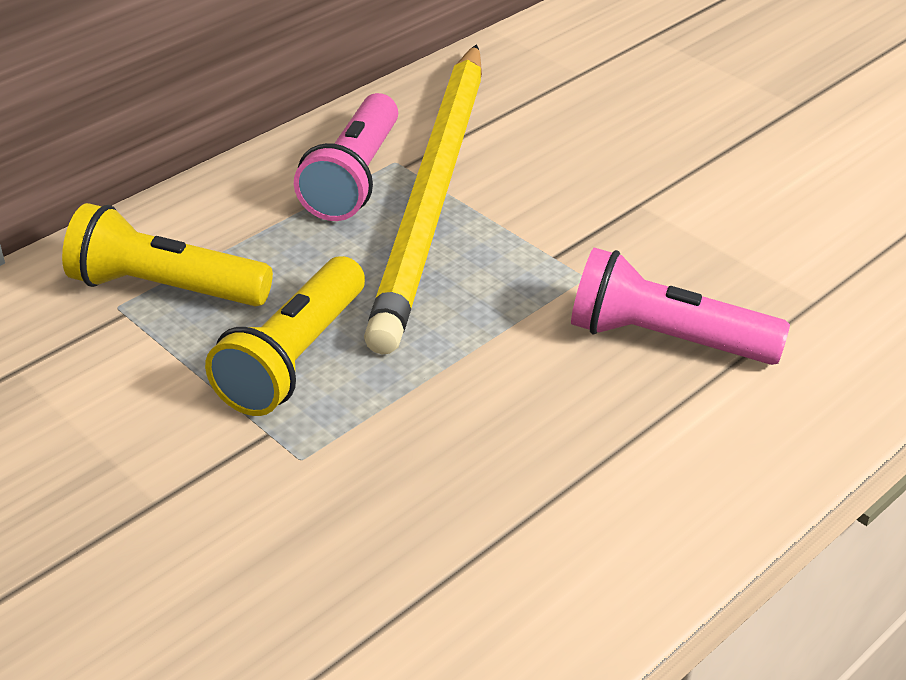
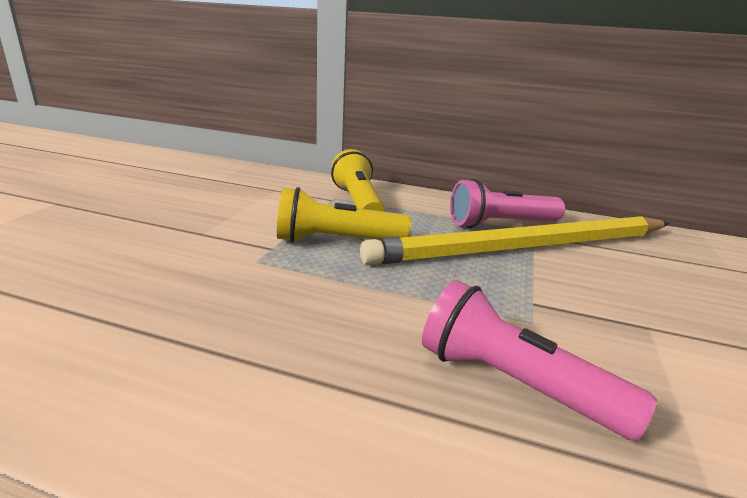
camera: 60 degrees right, 15 degrees down
pink flashlight [571,247,790,365] -> pink flashlight turned 45 degrees counterclockwise [422,280,657,441]

